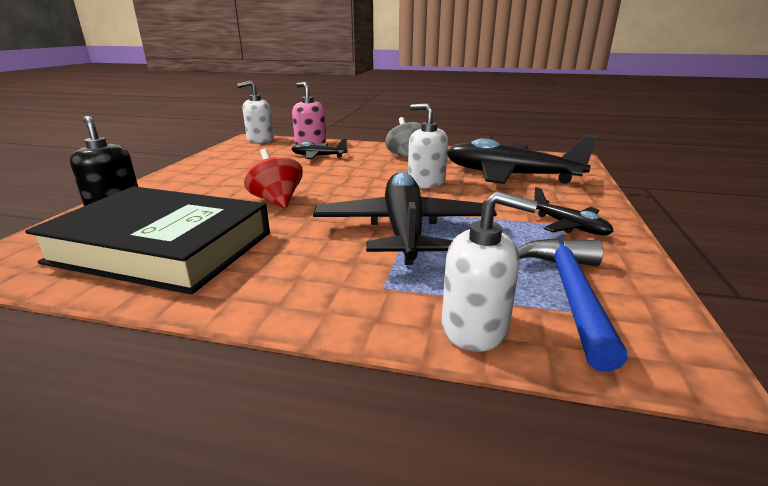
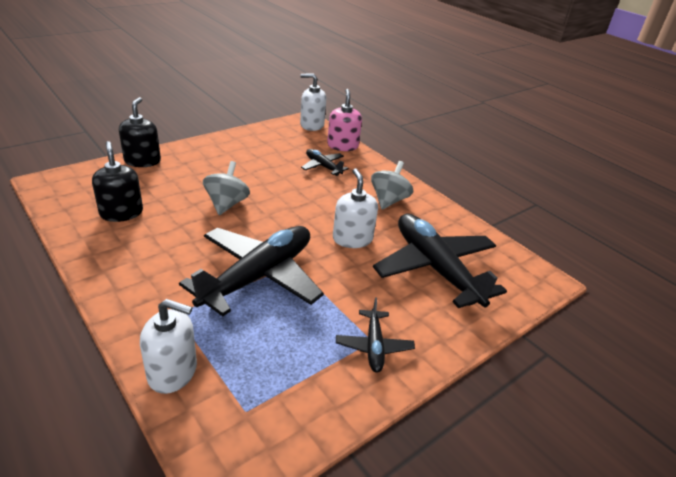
camera: 35 degrees right, 10 degrees up
black book [25,186,270,294] -> black soap dispenser [92,141,143,222]
red spinning top [244,149,303,209] -> grey spinning top [203,161,250,215]
white soap dispenser [442,191,538,352] -> white soap dispenser turned 45 degrees counterclockwise [140,299,197,394]
blue hammer [518,238,628,372] -> none

